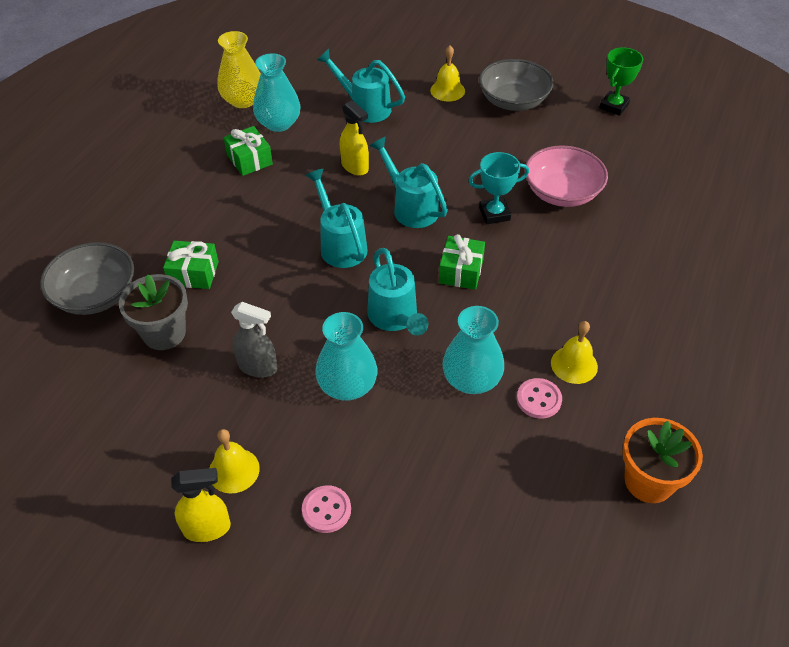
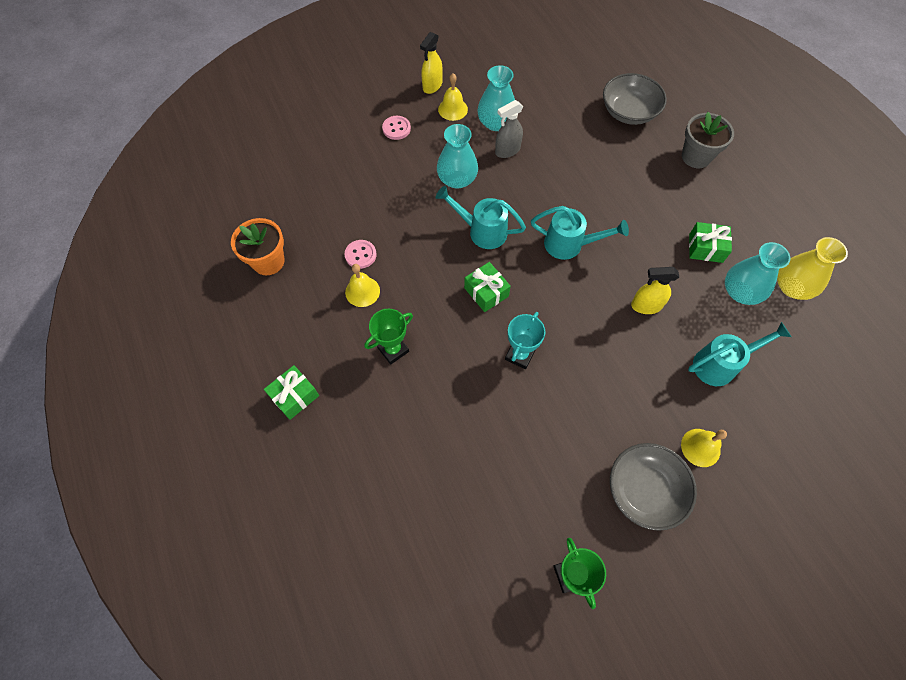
camera: 130 degrees right, 15 degrees up
grey flower pot [119,274,188,350] -> grey flower pot moved to [682,112,734,168]
green gift [163,241,219,289] -> green gift moved to [264,365,319,420]
turquoise watering can [370,136,448,228] -> none
turquoise vase [442,306,504,394] -> turquoise vase moved to [477,65,515,131]
pink bowl [526,145,608,207] -> none
none -> green trophy [365,309,413,364]

